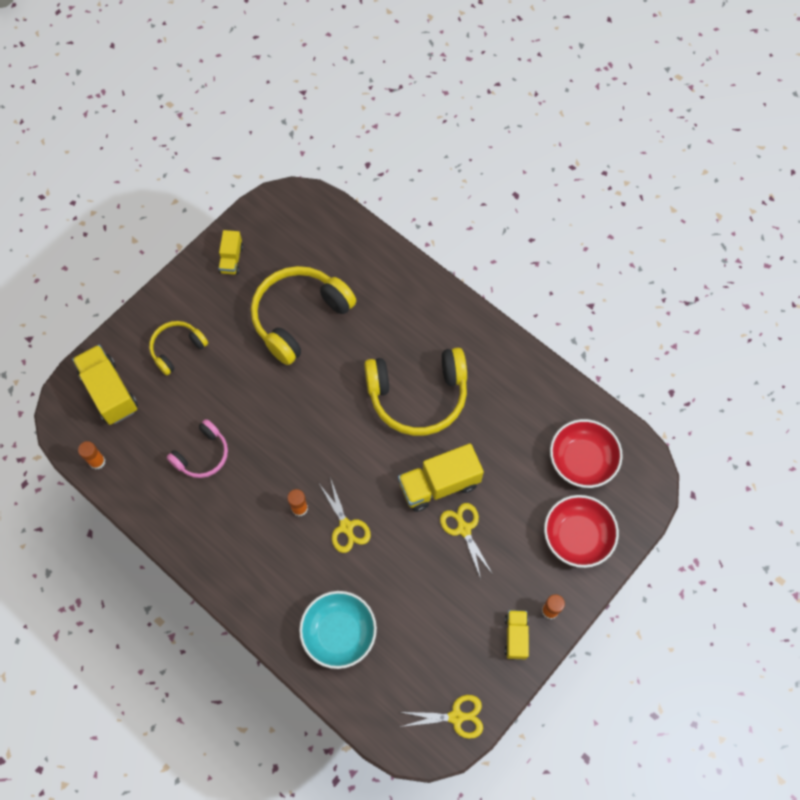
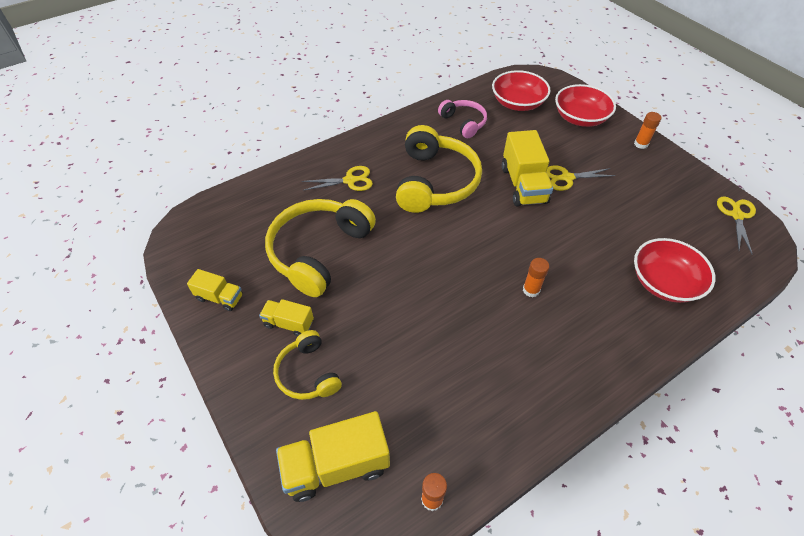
camera: 75 degrees left, 15 degrees down
pink headphones [167,419,228,478] -> pink headphones moved to [438,100,487,138]
yellow headphones [251,266,356,365] -> yellow headphones turned 60 degrees clockwise [265,199,376,297]
turquoise bowl [299,591,377,669] -> red bowl [634,238,715,303]
yellow scissors [319,477,371,553] -> yellow scissors moved to [302,166,373,191]
yellow truck [505,610,529,659] -> yellow truck moved to [259,299,314,337]

